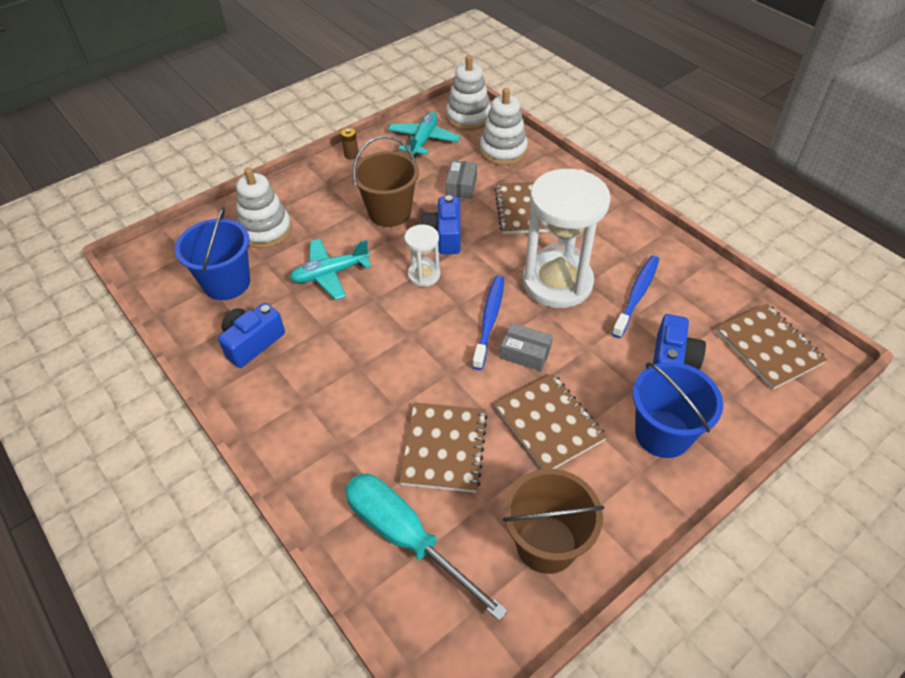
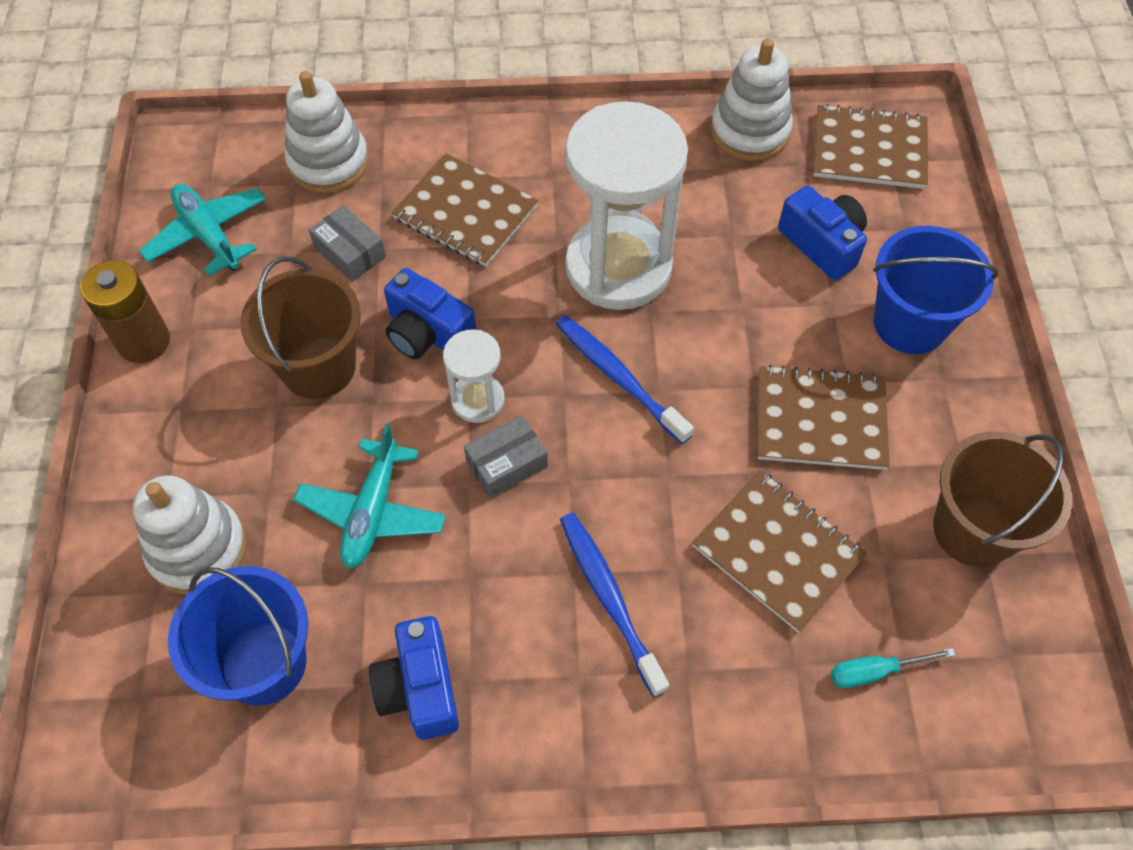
camera: 55 degrees left, 10 degrees up
brown battery [341,128,358,160] -> brown battery [80,260,170,363], size x1.96
turquoise screwdriver [345,474,508,621] -> turquoise screwdriver [831,648,955,688], size x0.44
white stacking toy [446,55,491,130] -> white stacking toy moved to [711,38,793,161]
grey box [500,323,553,371] -> grey box moved to [464,415,548,498]
blue toothbrush [612,256,659,338] -> blue toothbrush moved to [560,513,669,697]

